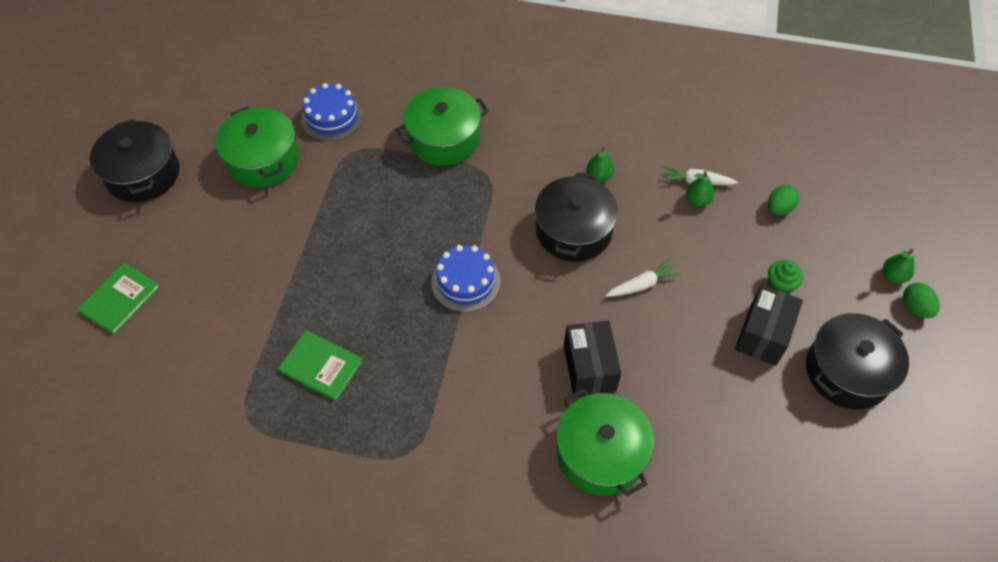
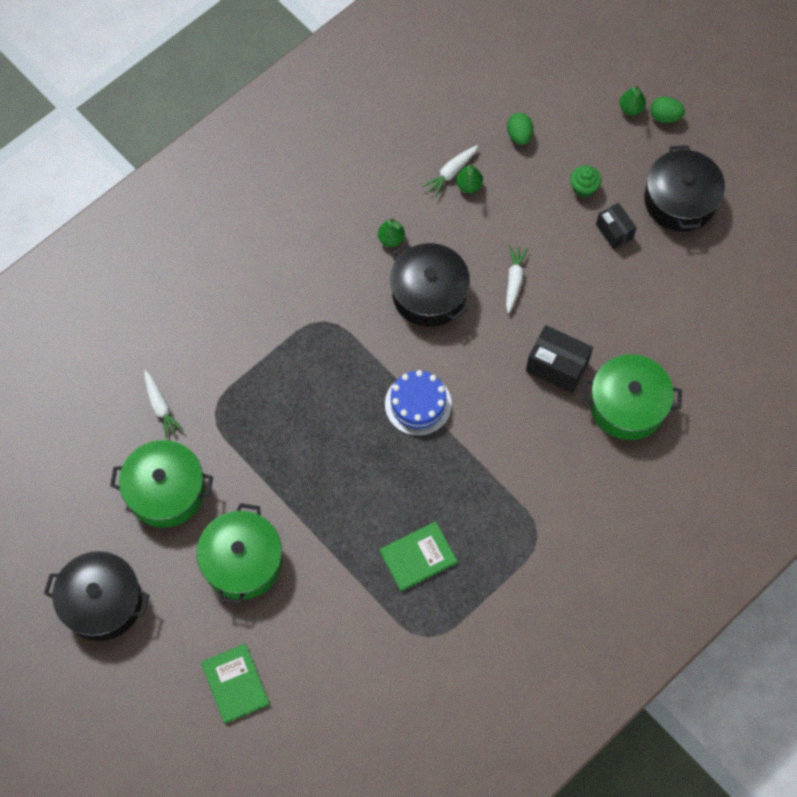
camera: 55 degrees left, 10 degrees up
blue cake [301,83,363,141] -> white carrot [144,370,184,439]
green pot [396,87,489,166] -> green pot moved to [196,503,282,605]
black box [735,285,803,366] -> black box [596,203,637,249], size x0.65

